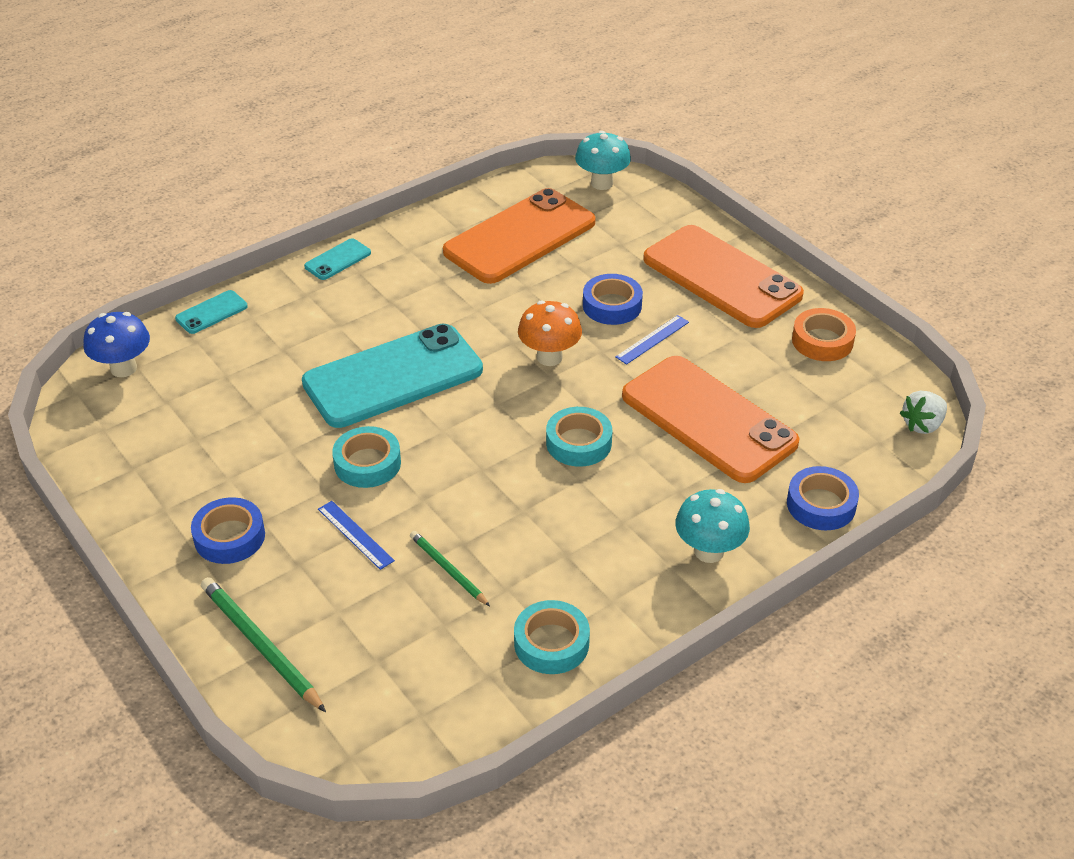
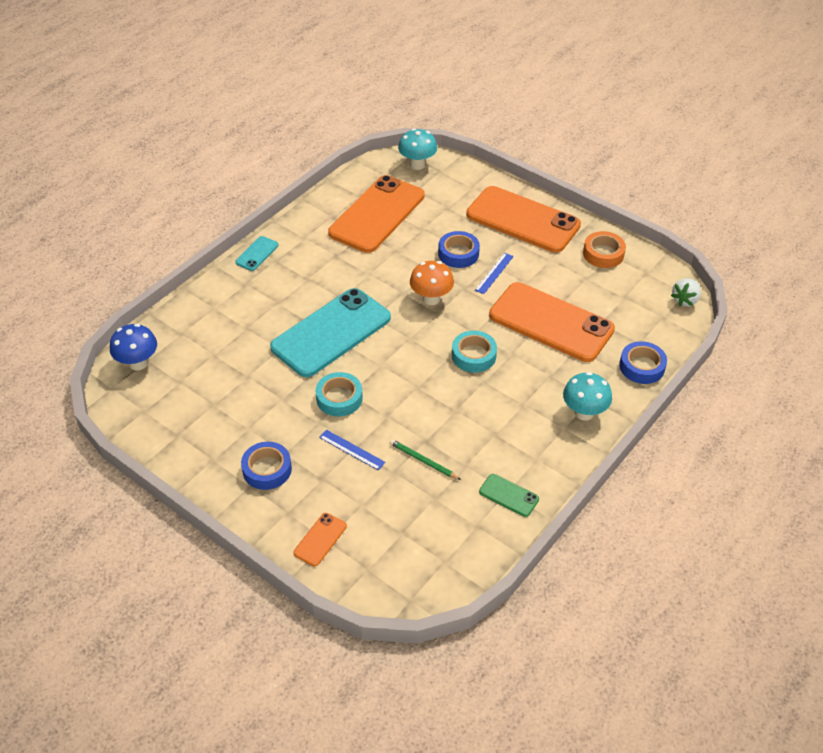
camera: 15 degrees left, 5 degrees up
turquoise phone [175,290,248,334] -> none
green pencil [201,577,326,712] -> orange phone [293,513,347,566]
turquoise tape [514,600,590,674] -> green phone [479,474,539,517]

